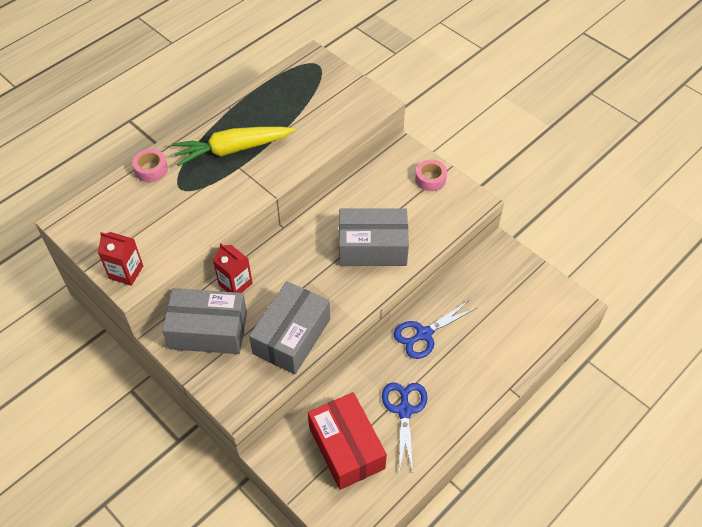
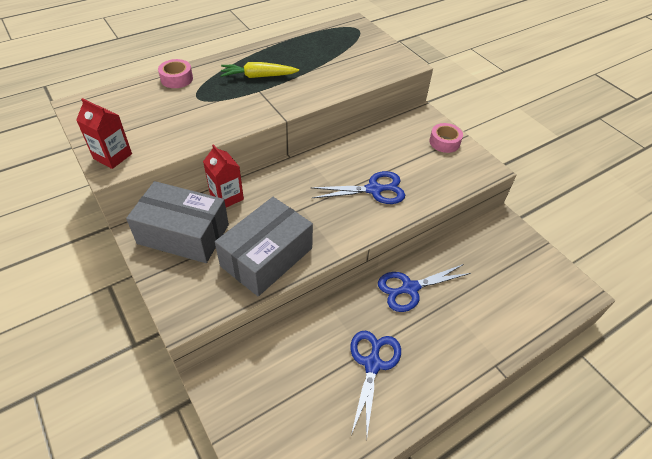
camera: 10 degrees right, 5 degrees down
yellow carrot [172,127,295,166] -> yellow carrot [220,62,299,78], size x0.66
red box [308,392,387,490] -> none
grey box [339,208,409,266] -> blue scissors [311,171,405,204]

